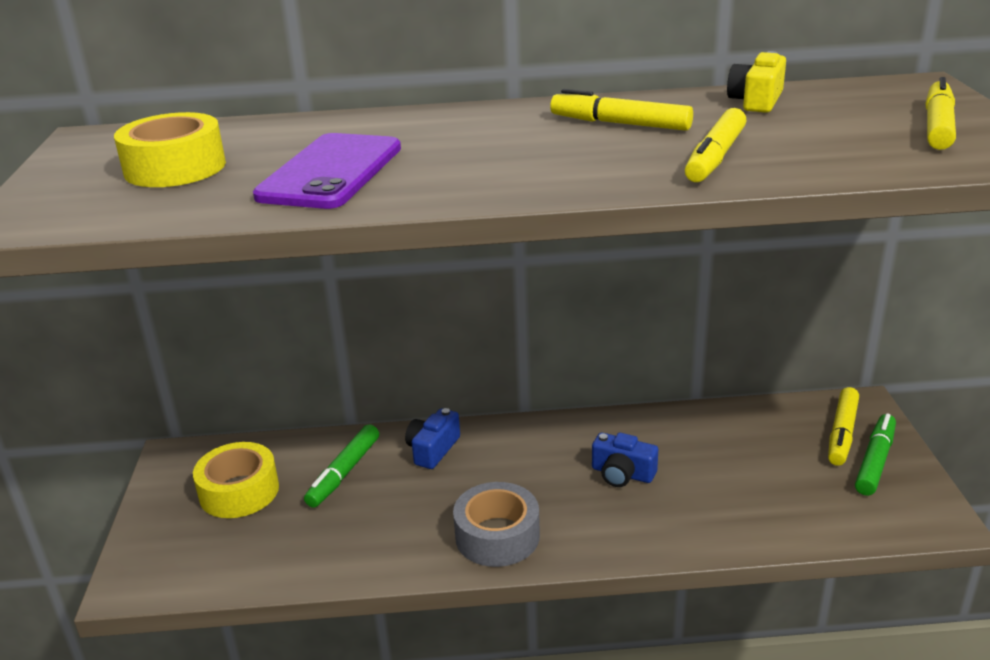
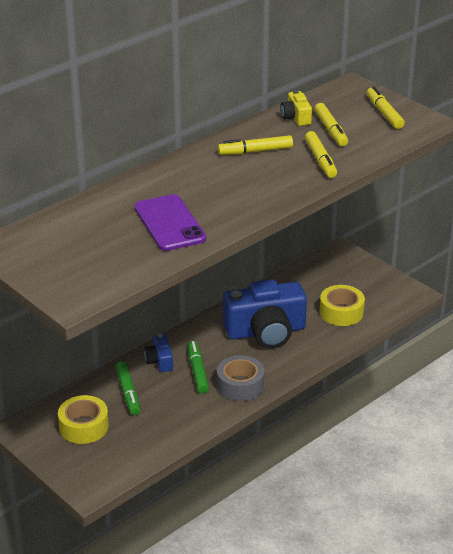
camera: 40 degrees left, 5 degrees up
yellow tape [114,112,226,187] -> yellow tape moved to [320,285,365,326]
blue camera [592,433,658,487] -> blue camera [223,279,307,348], size x2.23
yellow marker [828,387,859,466] -> yellow marker moved to [314,103,348,146]
green marker [855,413,896,496] -> green marker moved to [188,341,209,393]

